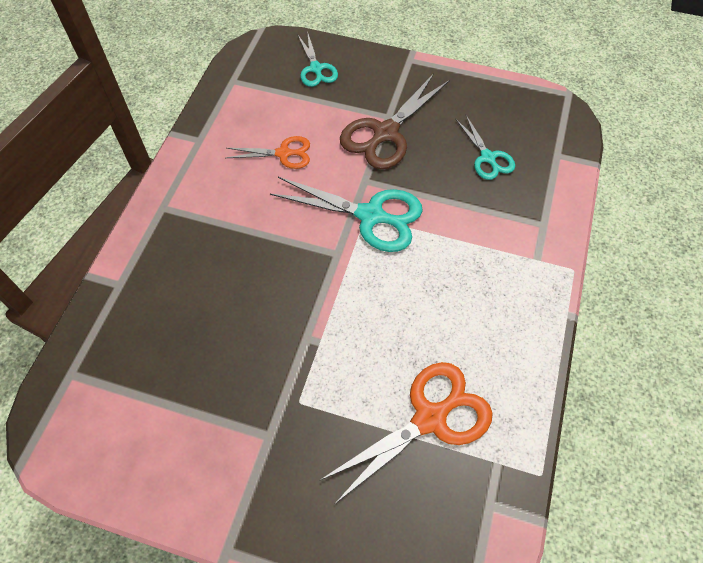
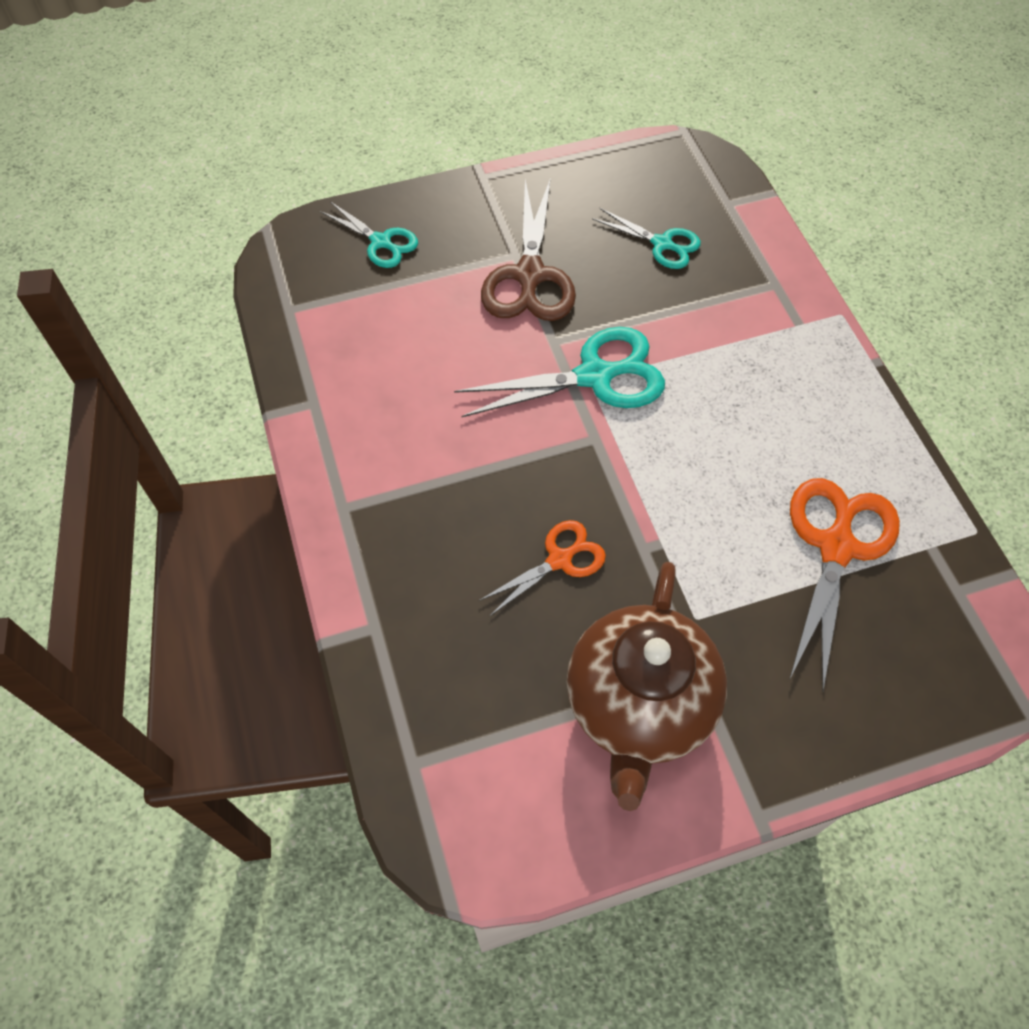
camera: 35 degrees left, 0 degrees up
orange scissors [226,136,310,169] -> orange scissors moved to [479,520,606,616]
none -> brown teapot [567,562,727,811]

